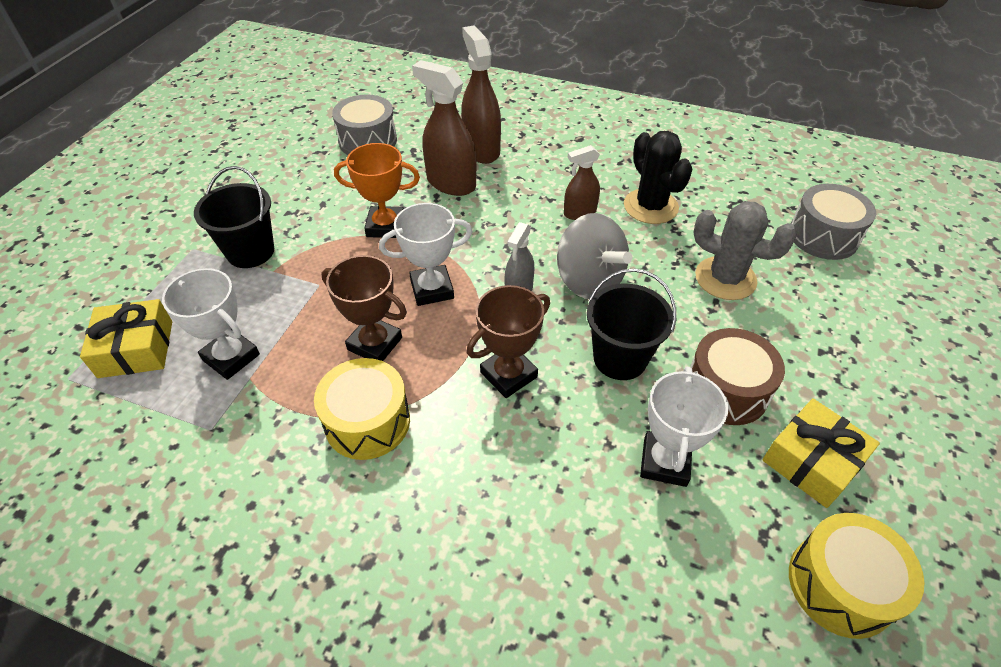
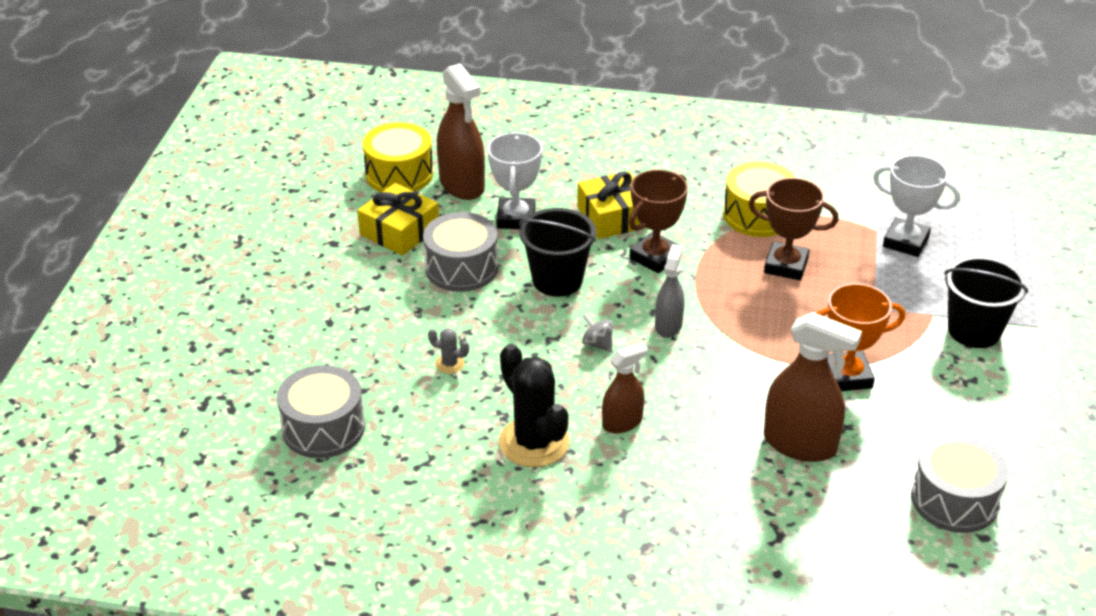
camera: 170 degrees right, 10 degrees down
yellow gift [80,299,172,378] -> yellow gift moved to [577,171,646,239]
white trophy [379,203,472,306] -> none
brown spray bottle [461,26,501,164] -> brown spray bottle moved to [437,63,485,200]
grey spinning top [557,213,632,299] -> grey spinning top [582,314,613,352], size x0.41
brown drum [690,328,785,425] -> grey drum [423,212,498,292]
grey cactus [693,201,797,300] -> grey cactus [428,328,469,374], size x0.44

